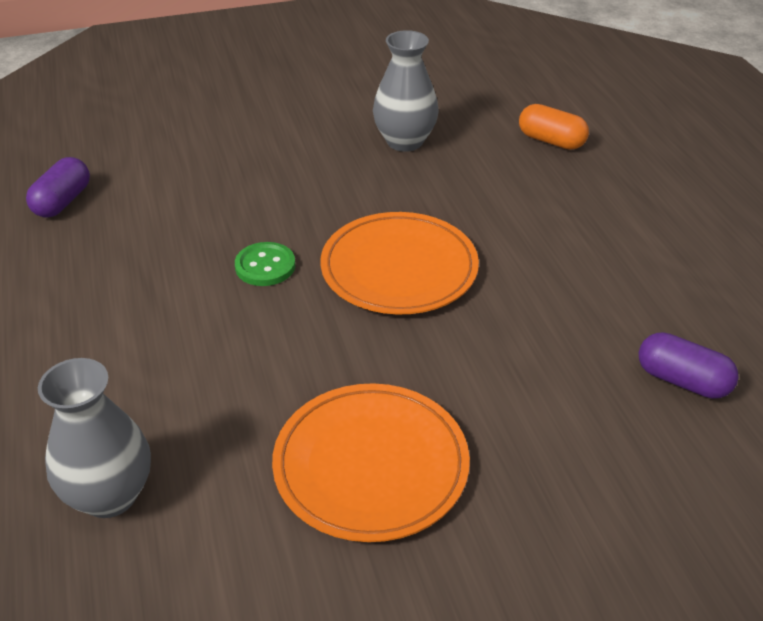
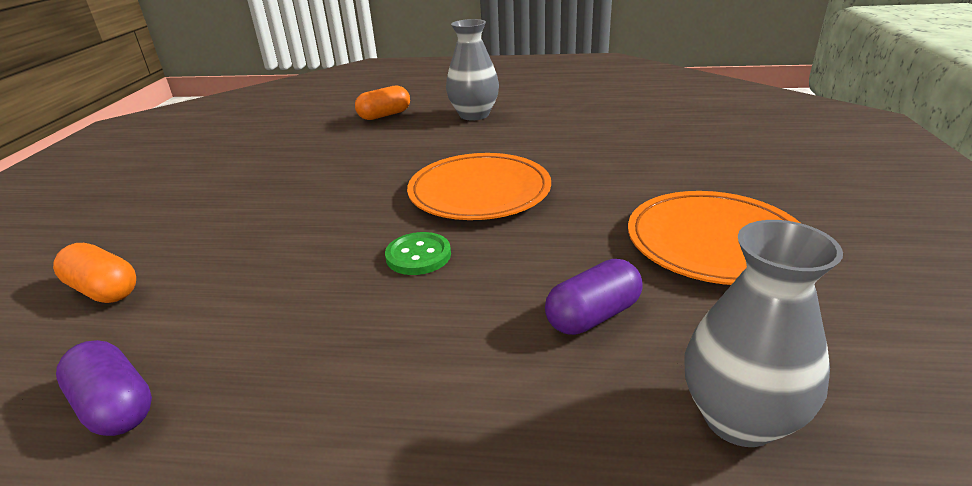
camera: 65 degrees left, 10 degrees down
grey vase [373,30,439,152] -> grey vase moved to [446,19,499,120]
purple capsule [639,332,739,399] -> purple capsule moved to [545,259,643,335]
none -> orange capsule [53,243,136,303]

